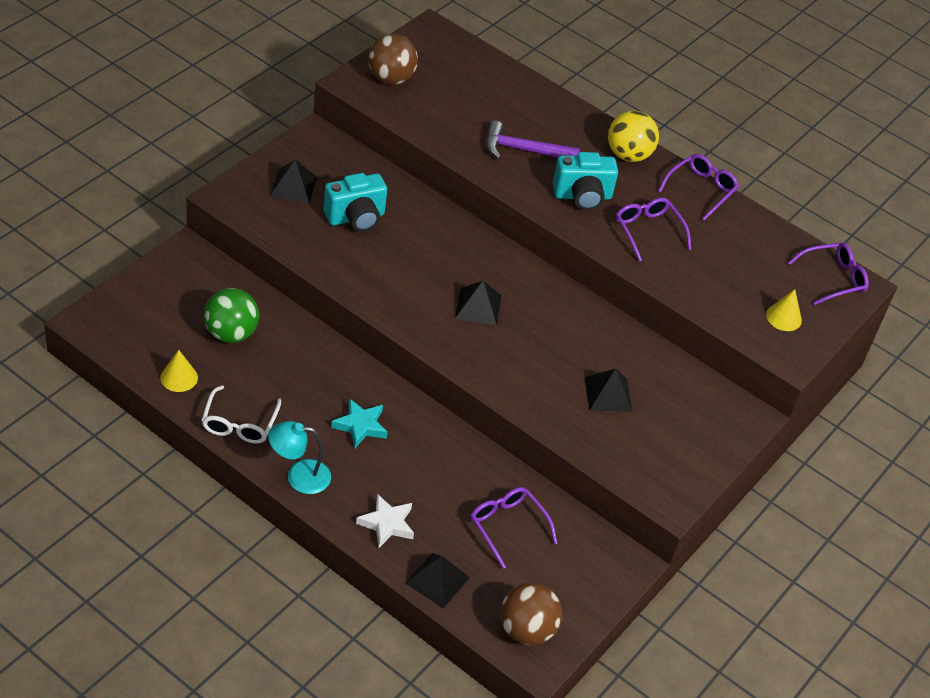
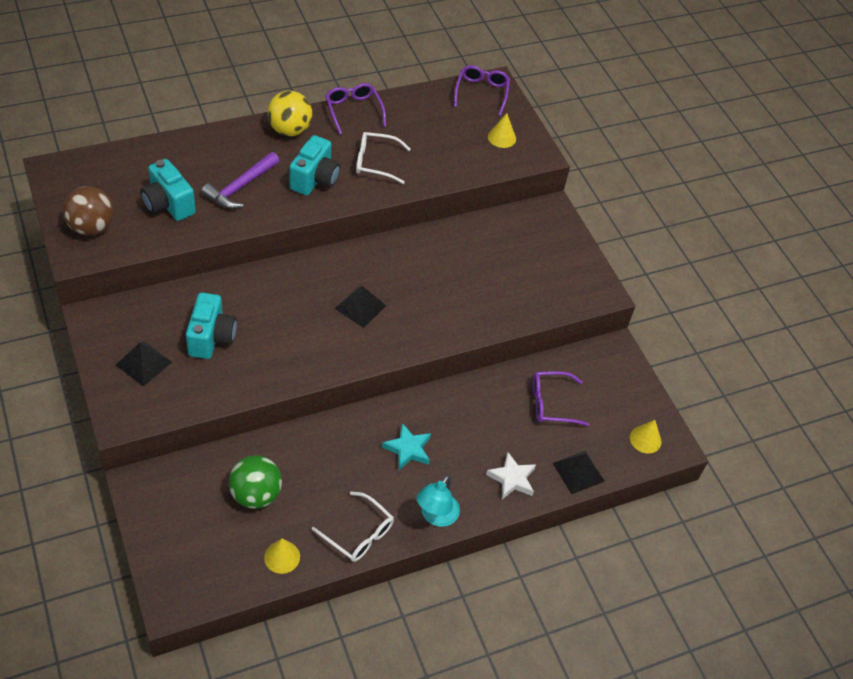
camera: 60 degrees left, 5 degrees up
brown ball [500,583,562,645] -> yellow cone [630,420,662,454]
black pyramid [584,368,632,412] -> none
purple glasses [616,198,691,262] -> white glasses [356,132,411,184]
none -> turquoise camera [140,159,196,221]

